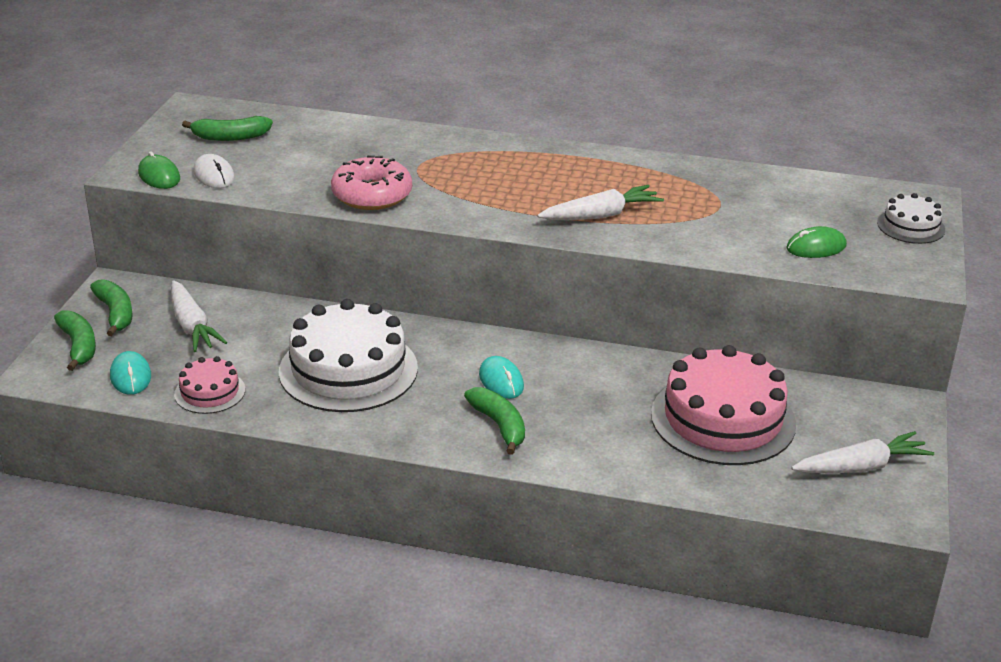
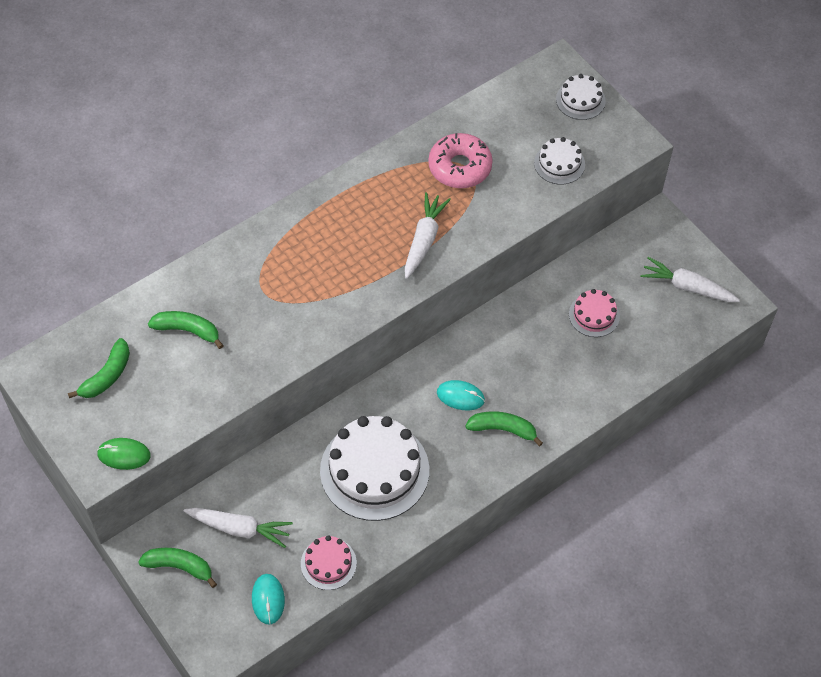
camera: 50 degrees left, 25 degrees up
green banana [54,310,96,371] -> green banana moved to [148,311,224,349]
turquoise mouse [110,351,151,395] -> turquoise mouse turned 60 degrees clockwise [252,574,285,624]
white mouse [193,154,235,188] -> none
pink donut [331,155,412,210] -> pink donut moved to [428,133,493,188]
pink cake [651,345,796,465] -> pink cake [569,289,620,337], size x0.50
green mouse [786,226,847,258] -> white cake [534,137,585,185]
white carrot [791,431,934,473] -> white carrot turned 90 degrees counterclockwise [640,257,740,302]

